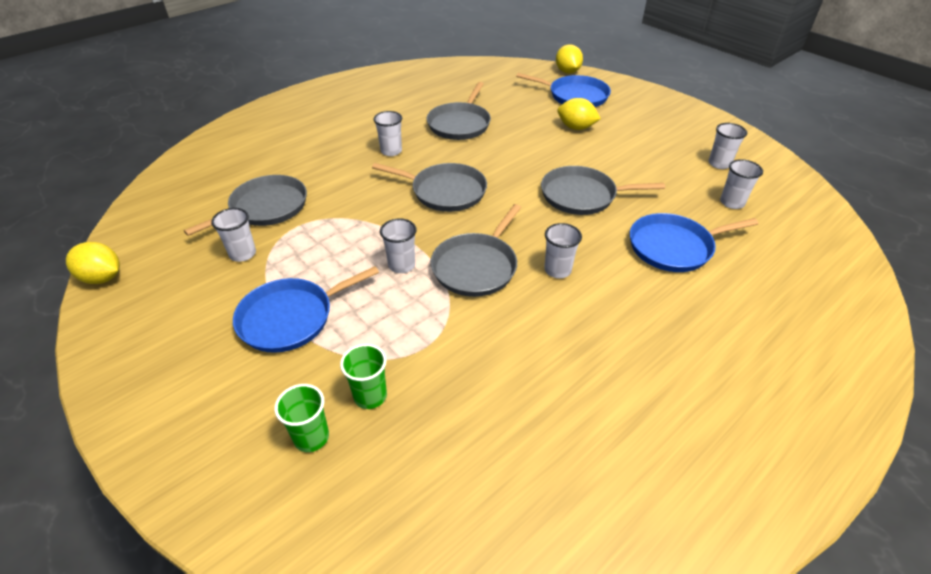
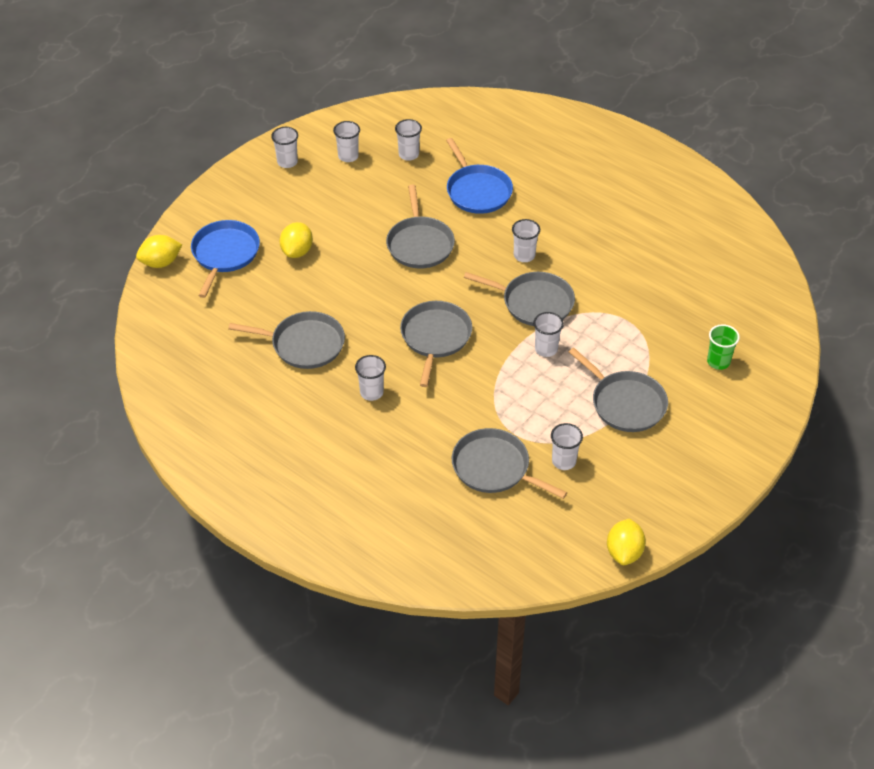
camera: 100 degrees left, 5 degrees up
blue pan [233,266,379,353] -> grey pan [569,348,668,432]
green cup [340,344,387,409] -> none
none -> white cup [271,127,298,168]

